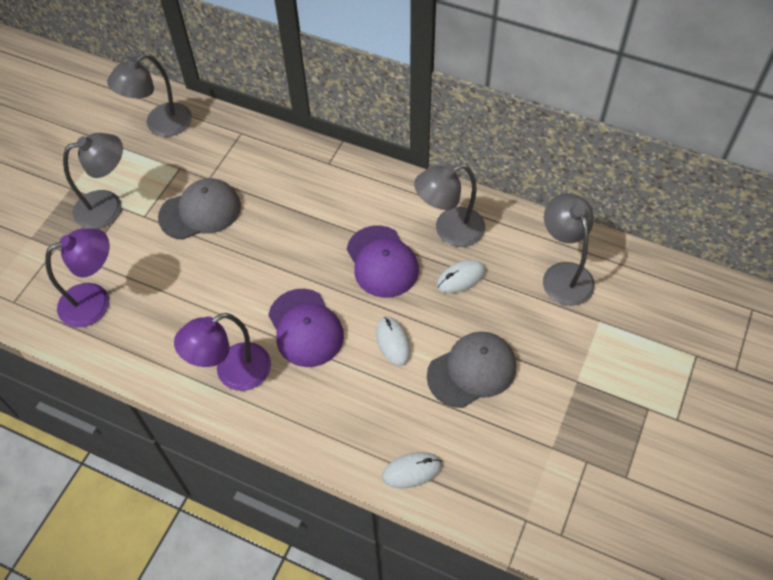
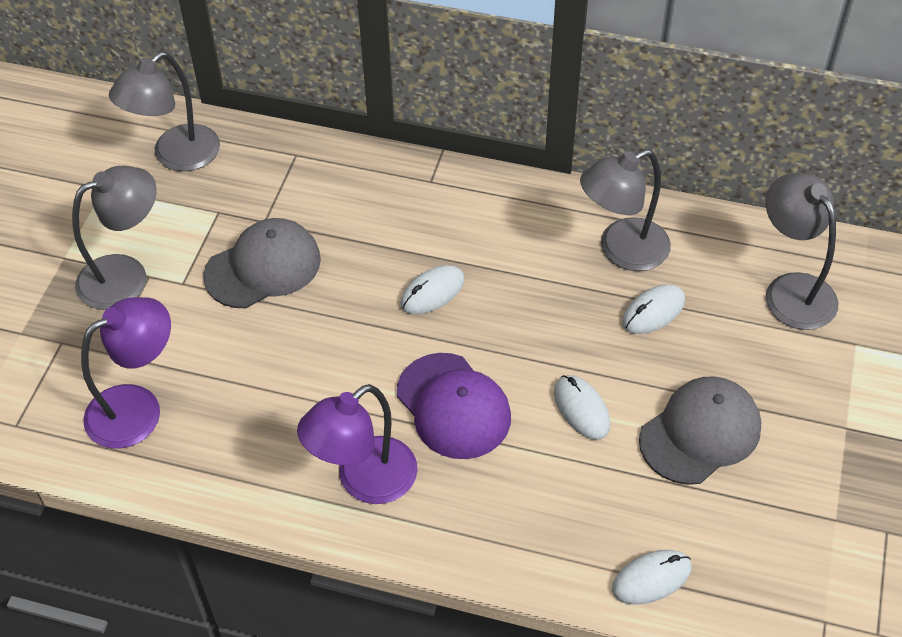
camera: 10 degrees left, 5 degrees down
purple cap [347,225,419,298] -> none
none -> white mouse [401,265,465,314]

